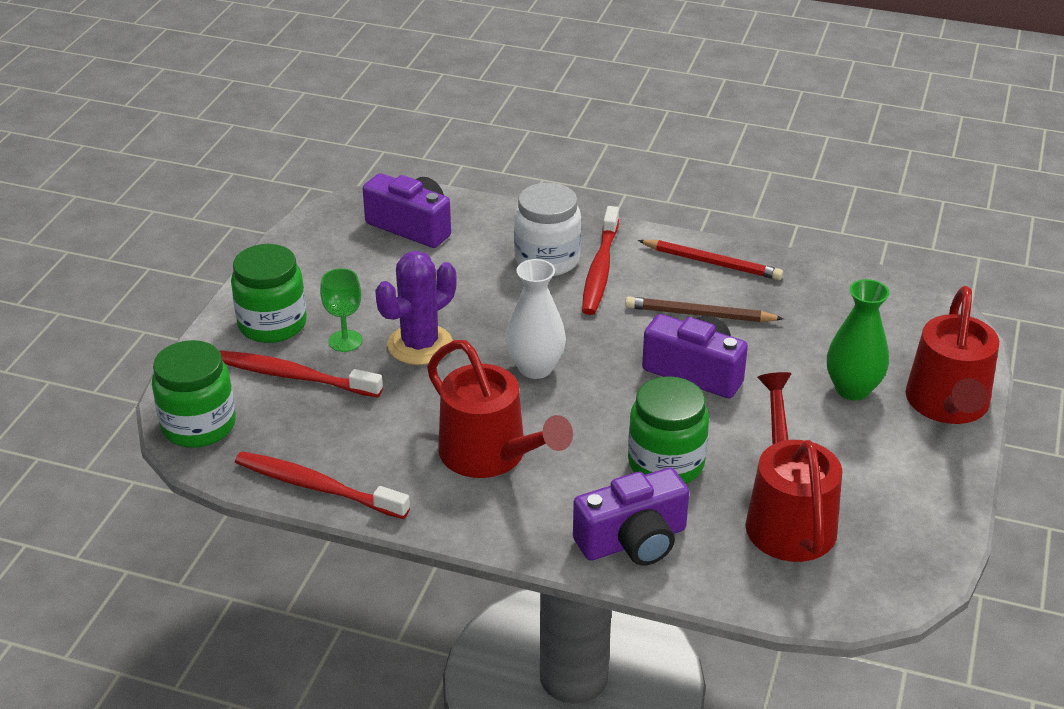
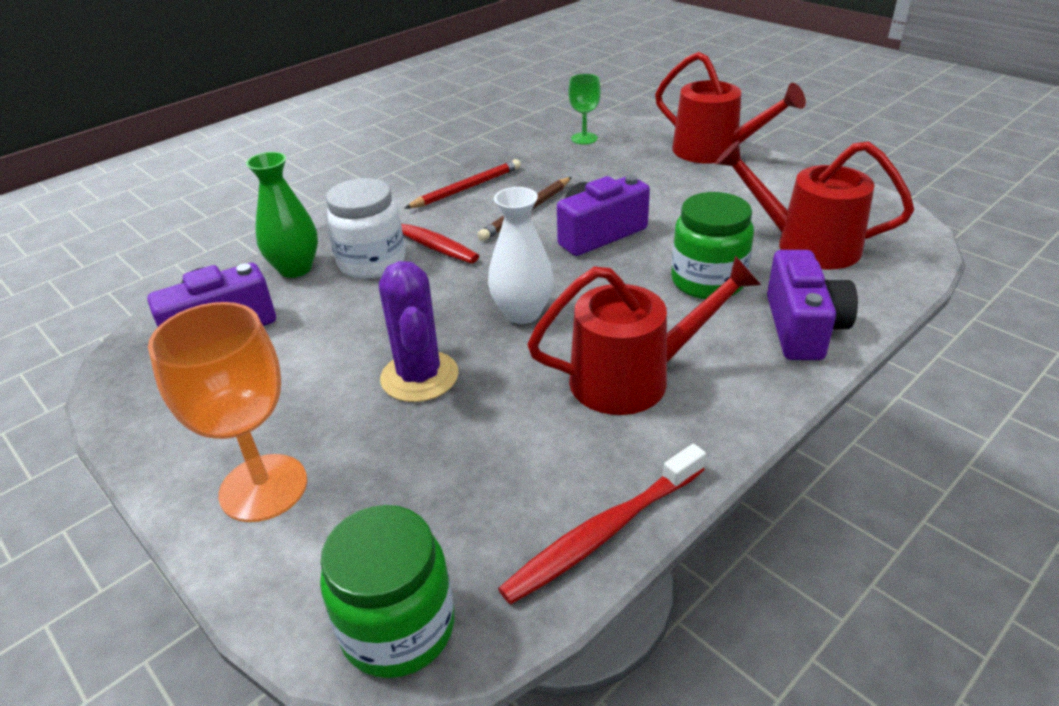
camera: 60 degrees left, 0 degrees up
red toothbrush [219,350,383,397] -> none
green jar [231,244,307,343] -> orange goblet [148,302,307,522]
green goblet [320,268,363,352] -> green goblet moved to [569,74,601,144]
green vase [827,279,890,401] -> green vase moved to [246,152,318,278]

